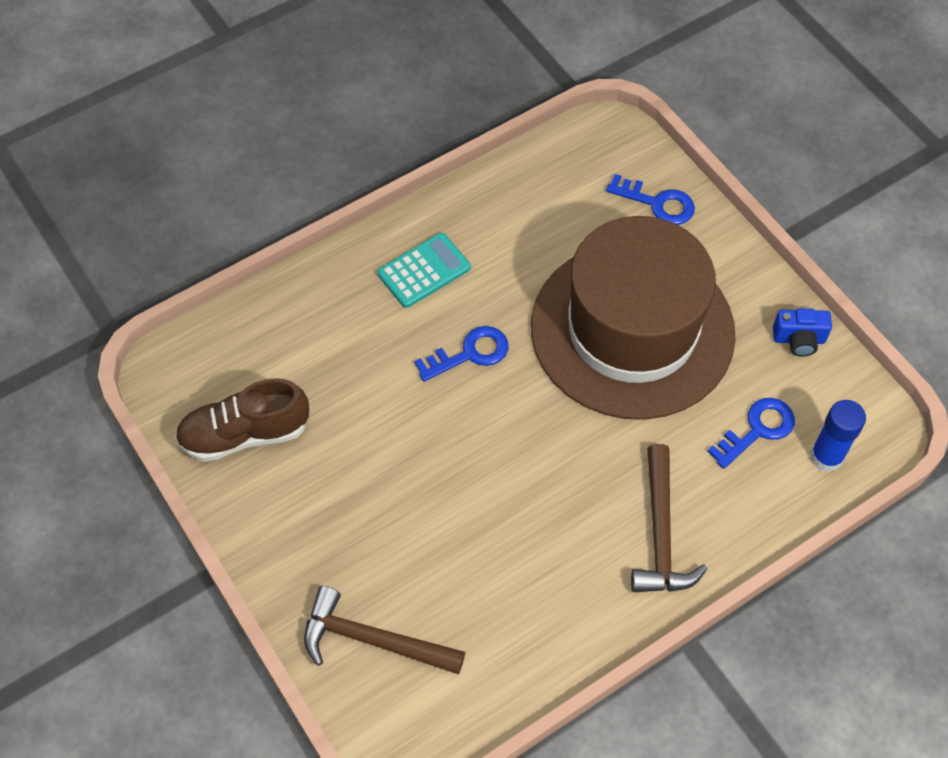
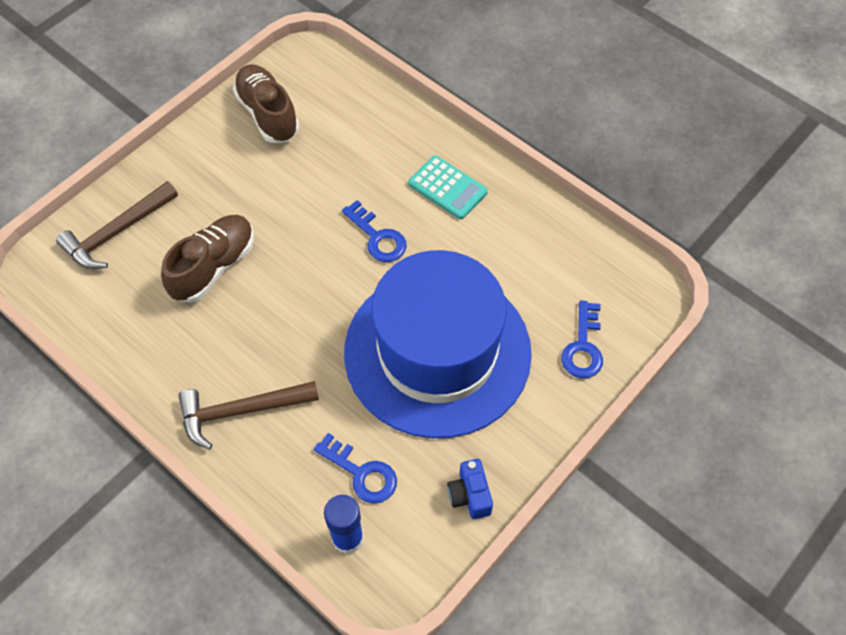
camera: 75 degrees right, 0 degrees up
brown hammer [304,586,465,674] -> brown hammer turned 135 degrees counterclockwise [56,181,178,269]
brown hat [531,216,736,420] -> blue hat [344,250,532,438]
none -> brown shoe [161,215,254,302]

